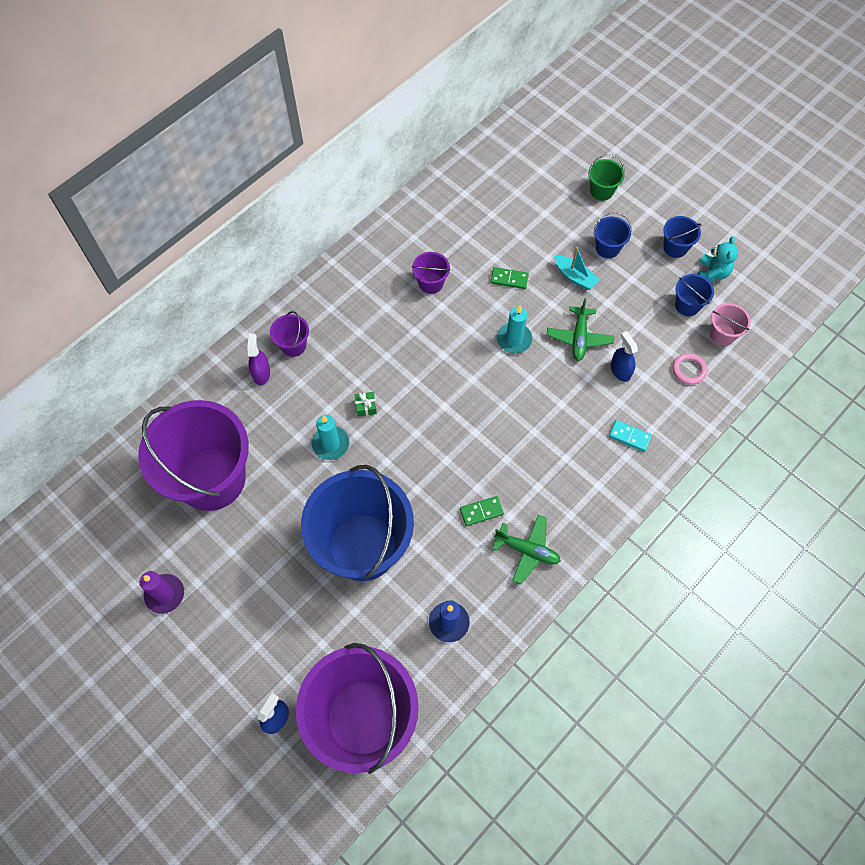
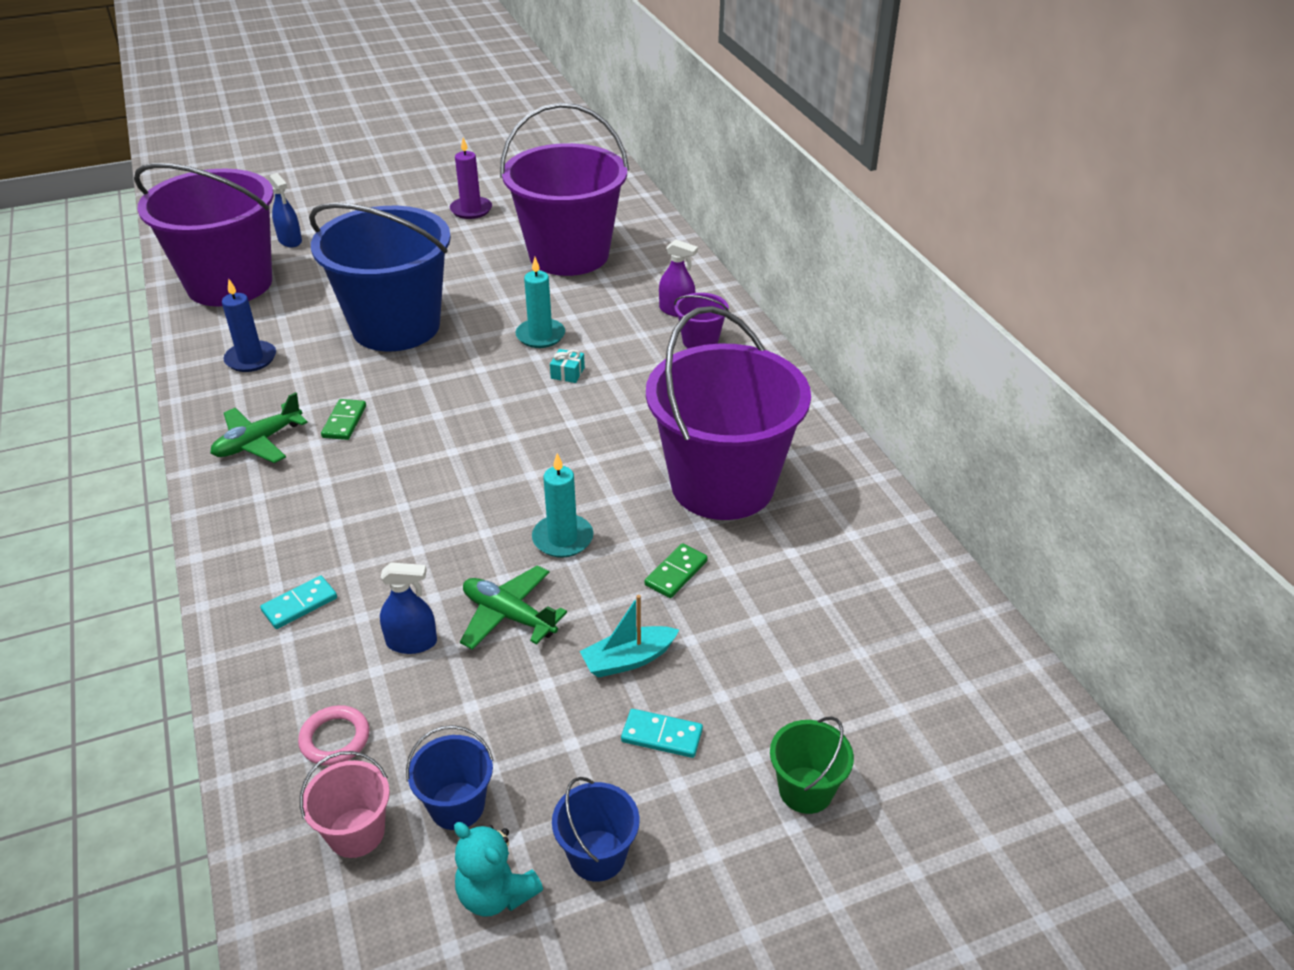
camera: 115 degrees right, 25 degrees down
green gift [354,392,377,417] -> turquoise gift [550,349,585,383]
purple bucket [412,252,451,294] -> purple bucket [646,306,811,520], size x2.49
blue bucket [594,212,632,258] -> turquoise domino [621,709,703,758]

